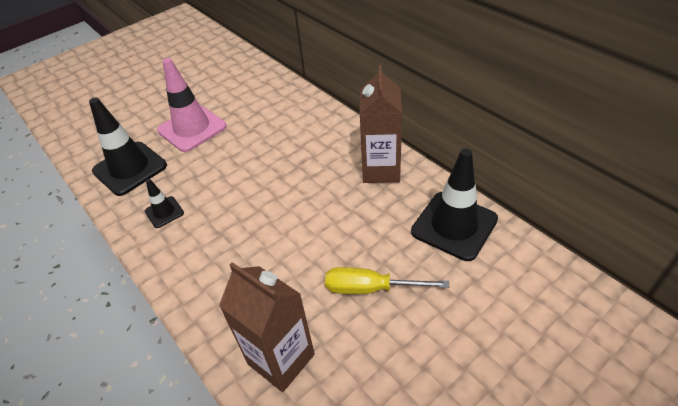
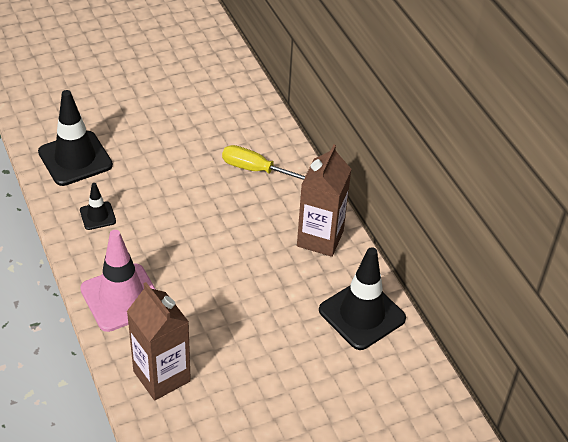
camera: 10 degrees right, 0 degrees up
pink traffic cone [157,58,227,152] -> pink traffic cone moved to [80,230,156,332]
yellow screwdriver [325,267,449,294] -> yellow screwdriver moved to [222,145,305,180]

